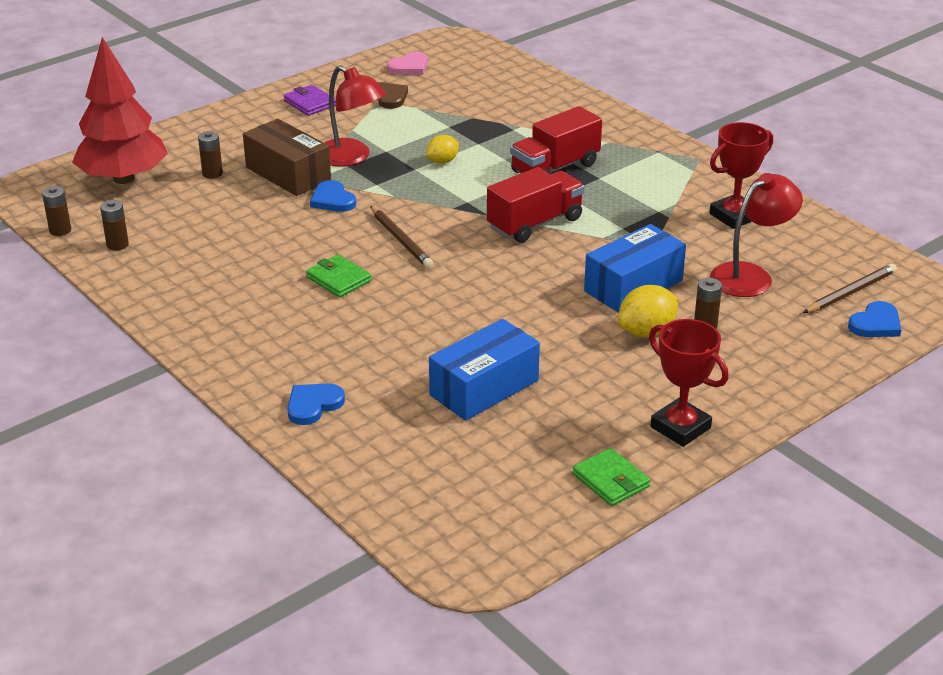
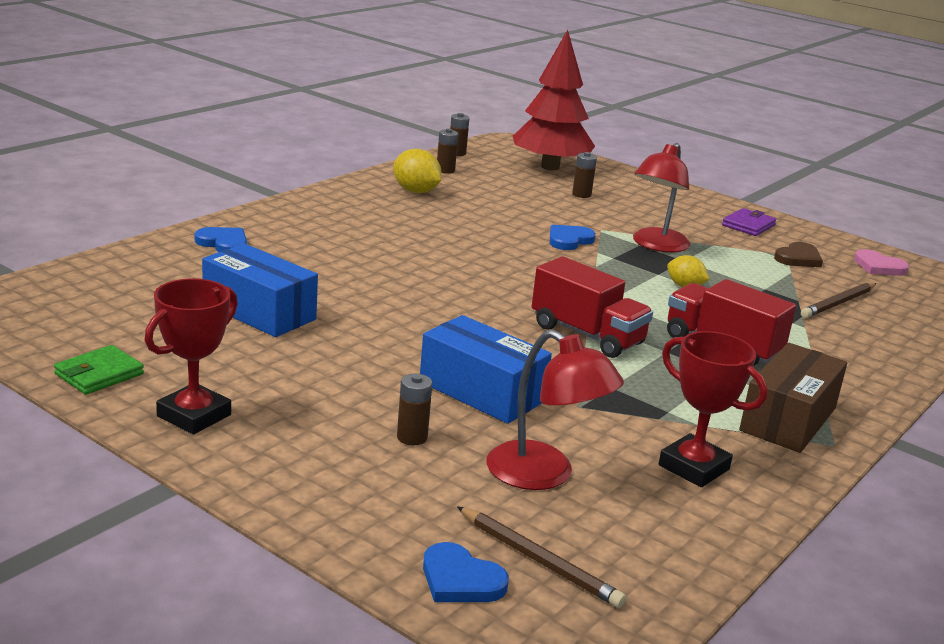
camera: 75 degrees right, 10 degrees down
brown box [243,119,331,196] -> brown box moved to [739,343,847,453]
green wallet [306,255,372,297] -> none
brown pencil [370,206,433,268] -> brown pencil moved to [801,283,876,318]
yellow lemon [618,285,678,338] -> yellow lemon moved to [393,149,442,193]

